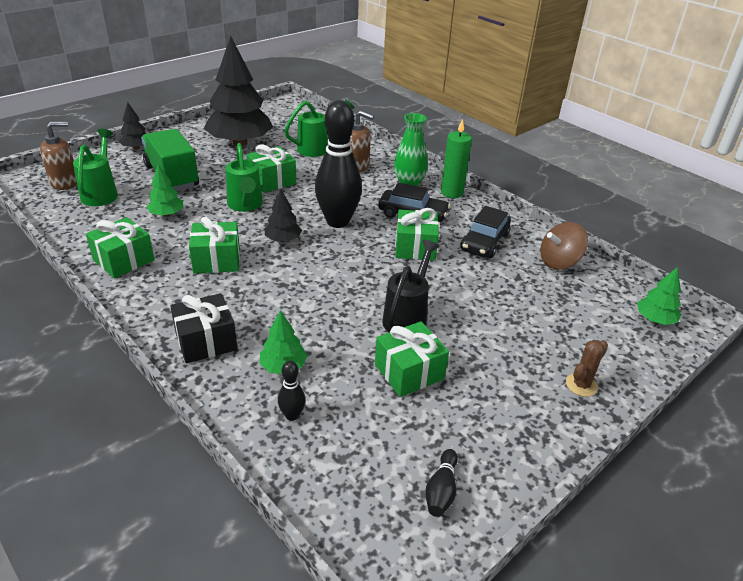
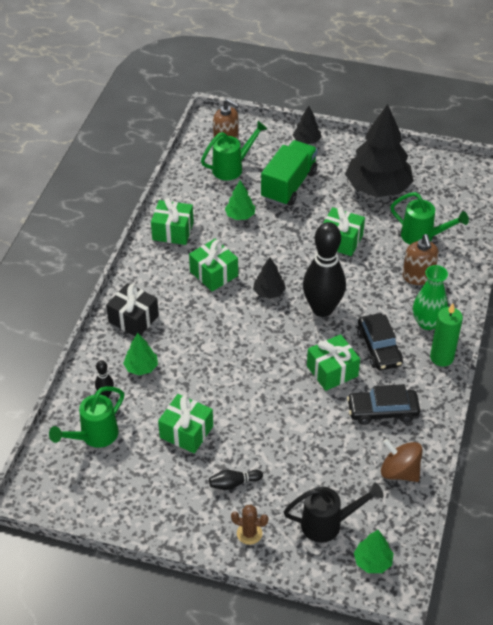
camera: 60 degrees right, 10 degrees up
green watering can [226,143,263,212] -> green watering can moved to [49,386,124,448]
black watering can [382,240,440,332] -> black watering can moved to [284,482,384,543]
black bowling pin [425,449,458,517] -> black bowling pin moved to [209,470,263,490]

